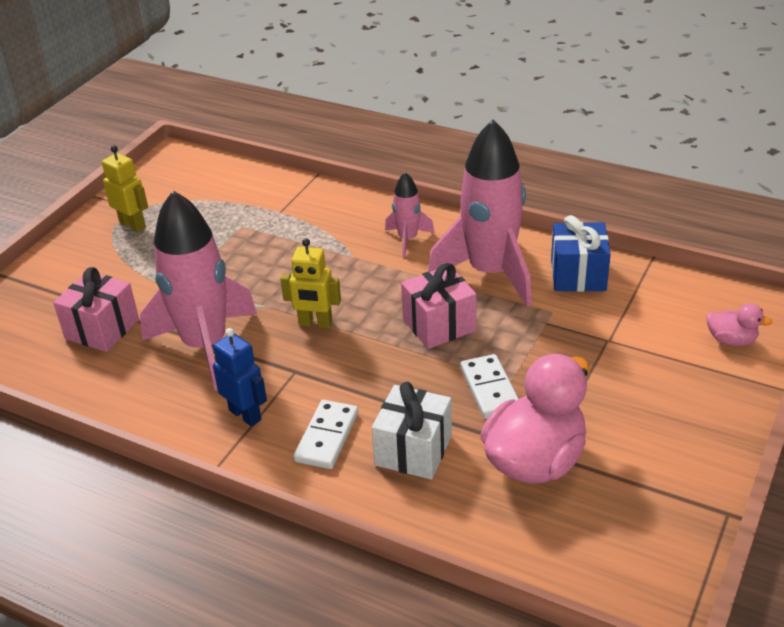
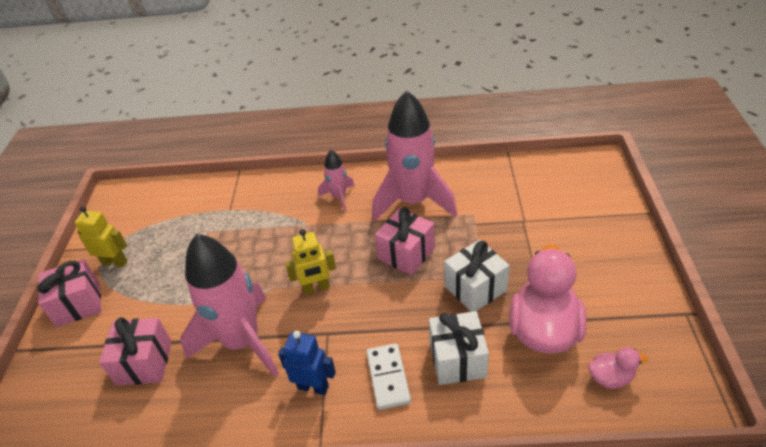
camera: 25 degrees left, 5 degrees up
white domino [460,354,519,419] -> white gift [444,240,510,312]
blue gift [551,215,611,292] -> none
pink duck [706,304,773,346] -> pink duck moved to [588,347,648,389]
none -> pink gift [38,259,102,327]

